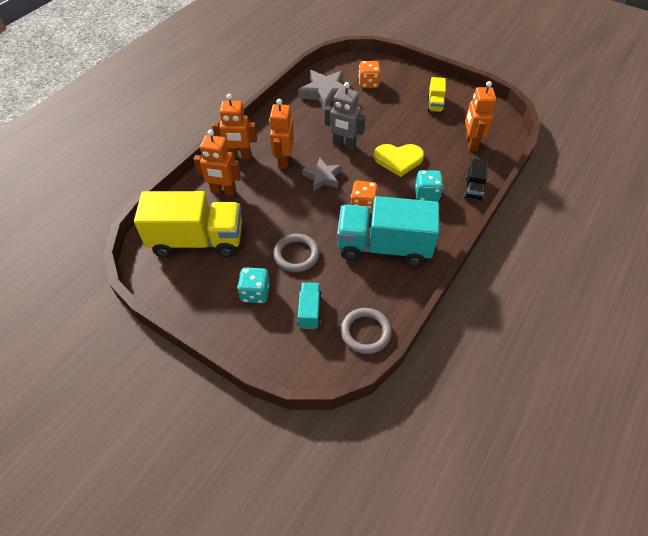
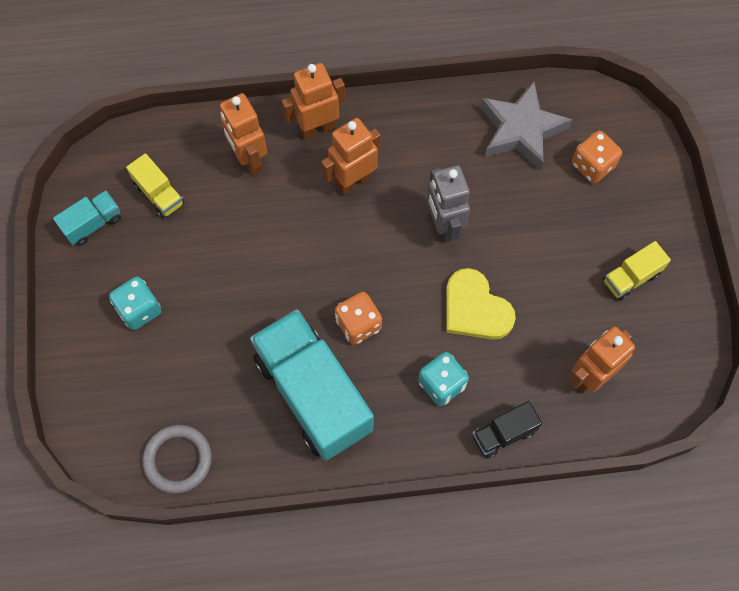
camera: 50 degrees right, 15 degrees up
yellow truck [134,191,242,258] -> yellow truck [126,153,184,218], size x0.45
orange robot [212,94,257,159] -> orange robot turned 105 degrees clockwise [282,63,345,140]
grey ring [273,234,320,272] -> none
turquoise truck [297,282,322,329] -> turquoise truck moved to [53,190,121,246]
grey star [302,158,342,191] -> none

